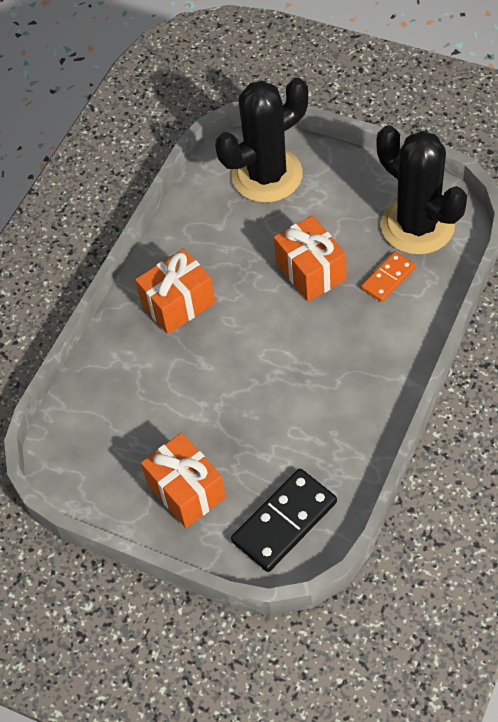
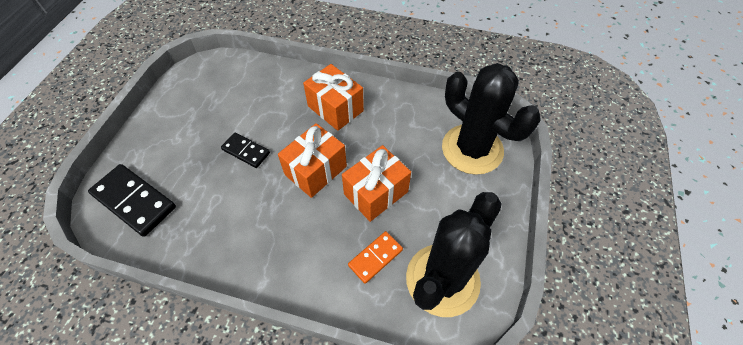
camera: 75 degrees right, 0 degrees up
orange gift [141,433,226,528] -> orange gift moved to [278,123,347,198]
orange domino [361,251,416,302] -> orange domino turned 75 degrees counterclockwise [348,231,403,284]
none -> black domino [221,133,270,168]

